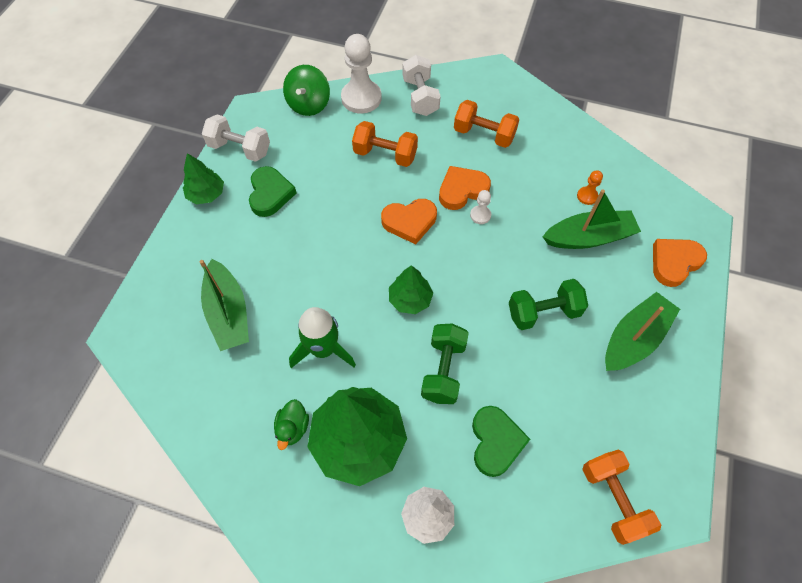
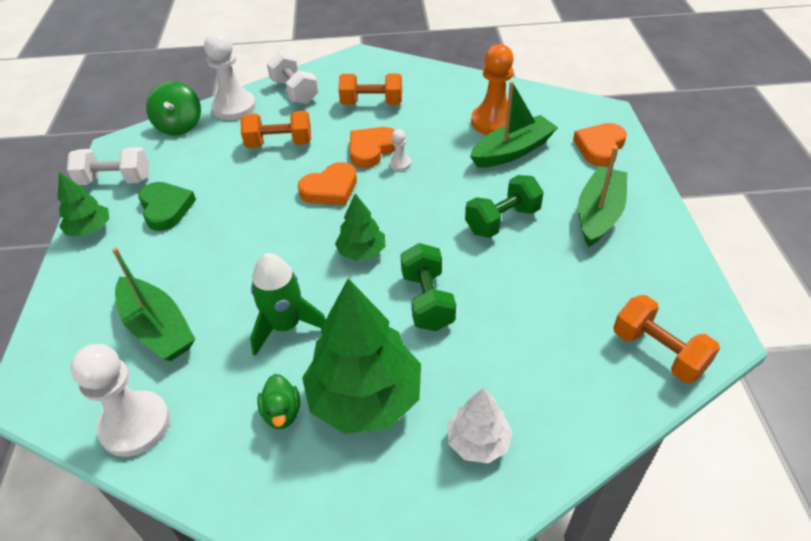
camera: 20 degrees left, 15 degrees down
green heart [472,406,530,477] -> none
orange pawn [577,170,603,205] -> orange pawn [471,44,514,135], size x2.17
none -> white pawn [70,344,170,457]

